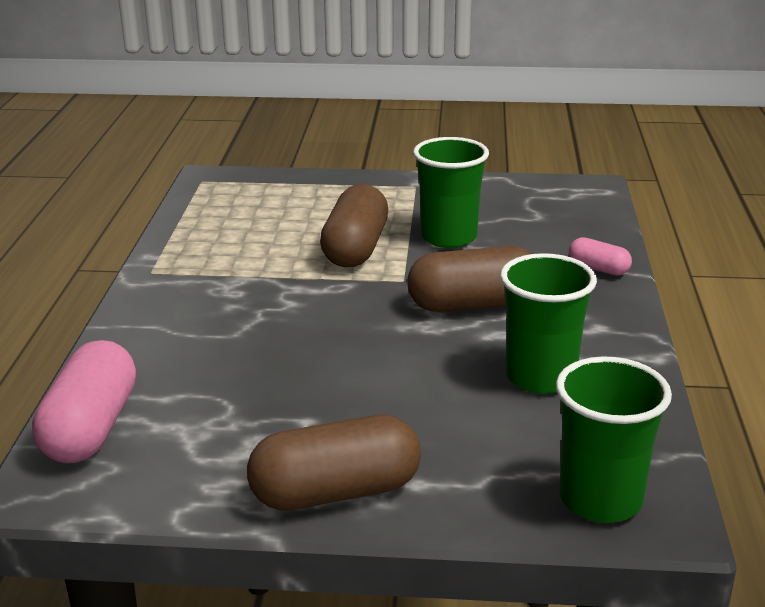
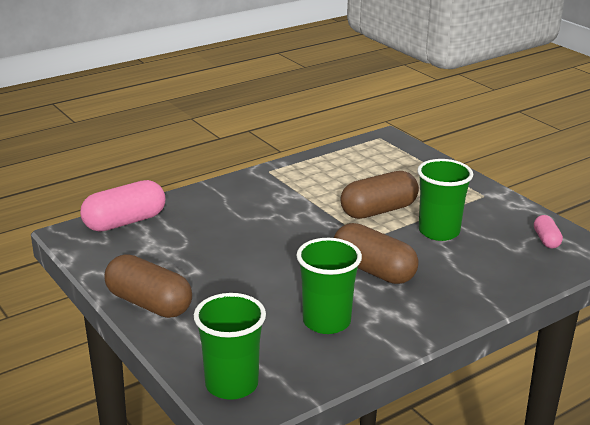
camera: 50 degrees right, 0 degrees up
pink capsule [569,237,632,276] -> pink capsule moved to [534,215,563,249]

